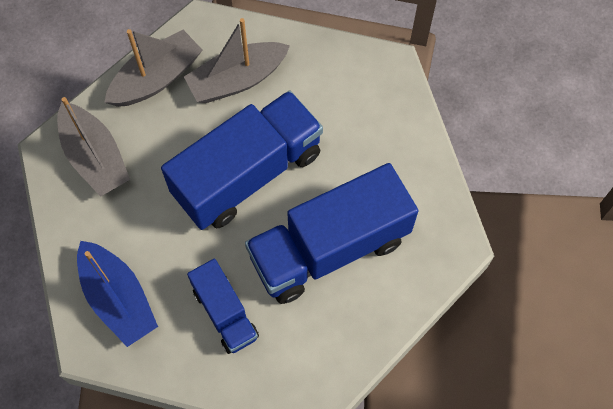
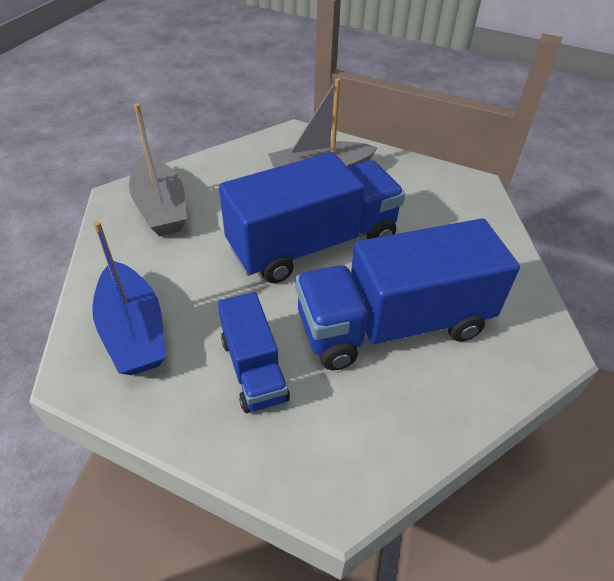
camera: 10 degrees right, 20 degrees down
grey boat [104,29,202,107] -> none

